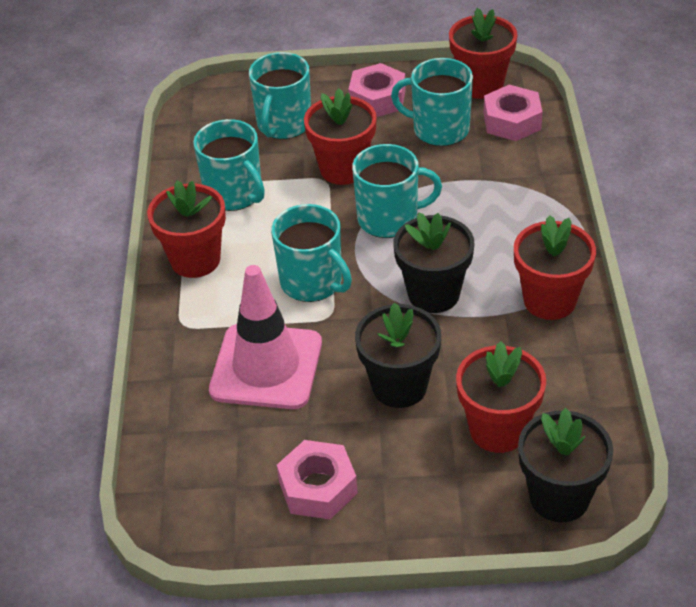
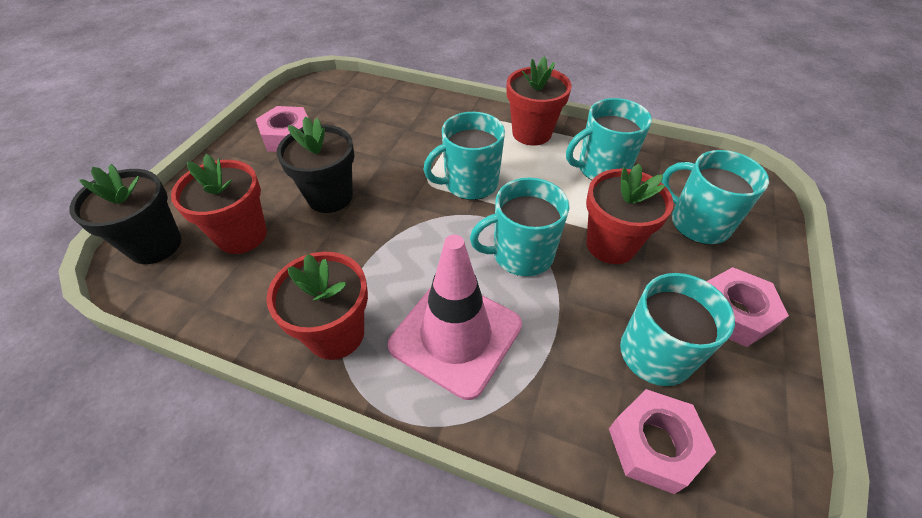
camera: 110 degrees right, 5 degrees up
pink traffic cone [209,265,322,409] -> pink traffic cone moved to [388,235,522,400]
turquoise mug [352,144,442,238] -> turquoise mug turned 60 degrees clockwise [470,178,570,276]
black flower pot [394,212,474,313] -> none
red flower pot [449,8,517,99] -> none

